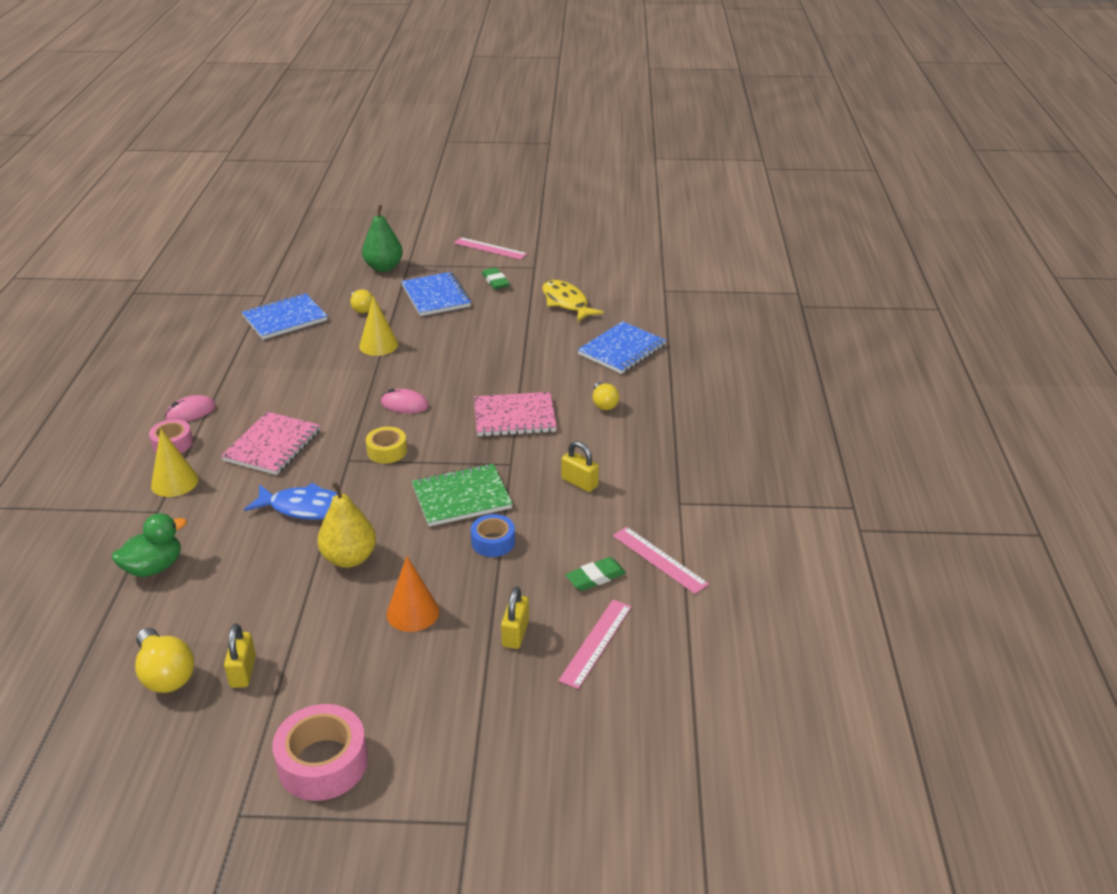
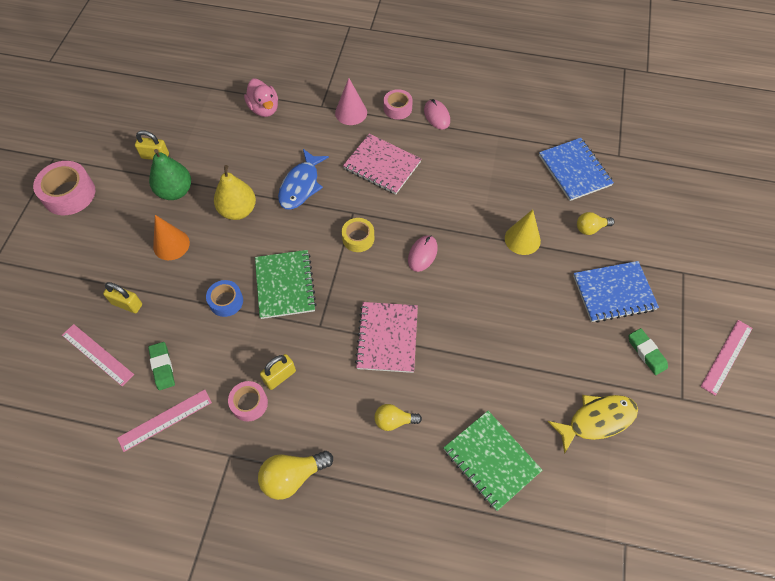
camera: 100 degrees right, 25 degrees up
green duck [112,513,187,577] -> pink duck [244,79,278,117]
yellow light bulb [135,628,194,693] -> yellow light bulb moved to [258,451,333,500]
yellow cone [151,429,199,497] -> pink cone [335,78,367,125]
green pear [362,205,403,272] -> green pear moved to [149,149,191,200]
green eraser [482,267,510,290] -> green eraser turned 75 degrees clockwise [629,328,668,375]
blue notebook [578,321,666,374] -> green notebook [443,411,542,511]
none -> pink tape [228,381,268,421]

